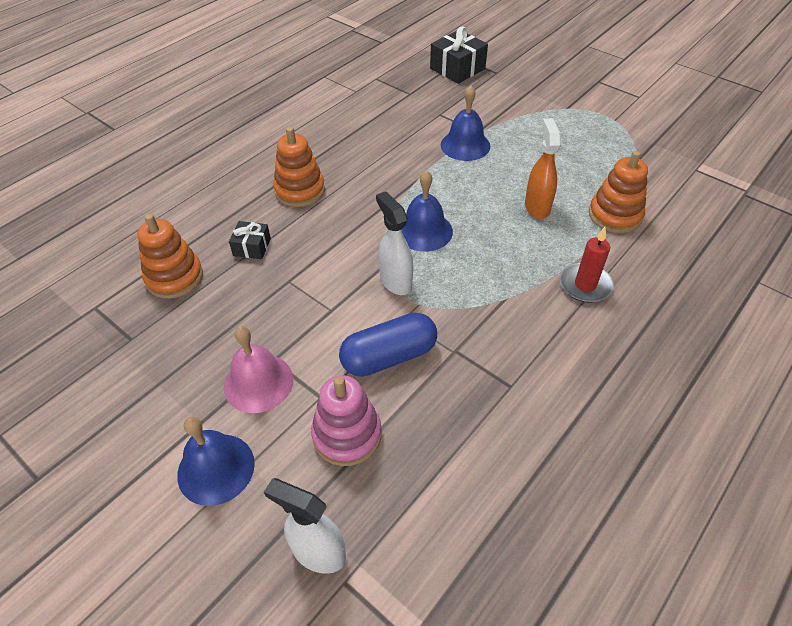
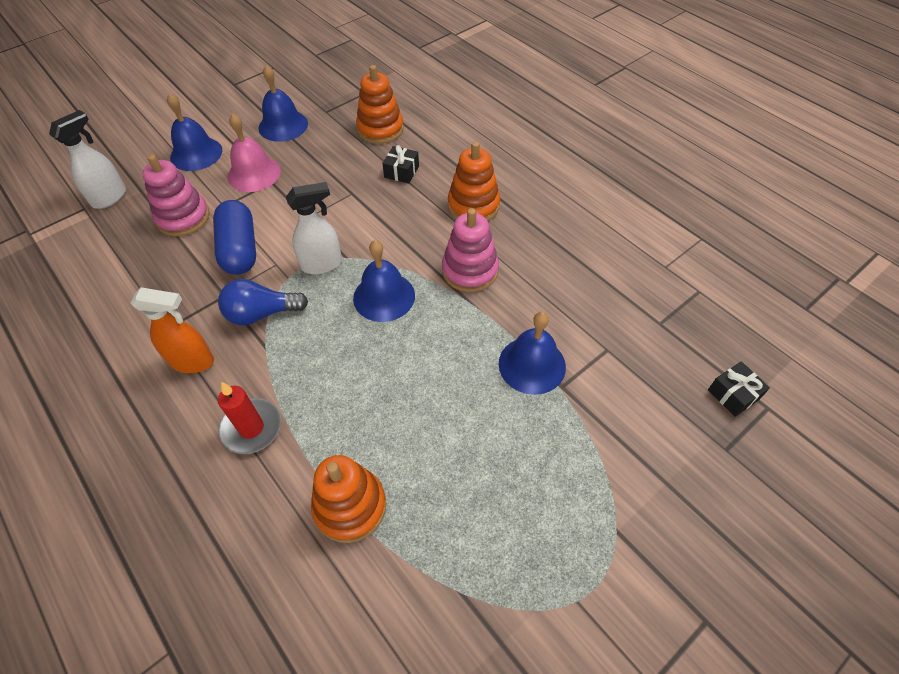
camera: 100 degrees right, 5 degrees up
black gift [430,26,488,84] -> black gift [708,361,770,417], size x0.57
orange spray bottle [525,118,561,219] -> orange spray bottle moved to [130,287,214,373]
none -> blue light bulb [218,279,308,325]
none -> blue bell [259,65,308,142]
none -> pink stacking toy [442,208,499,292]

